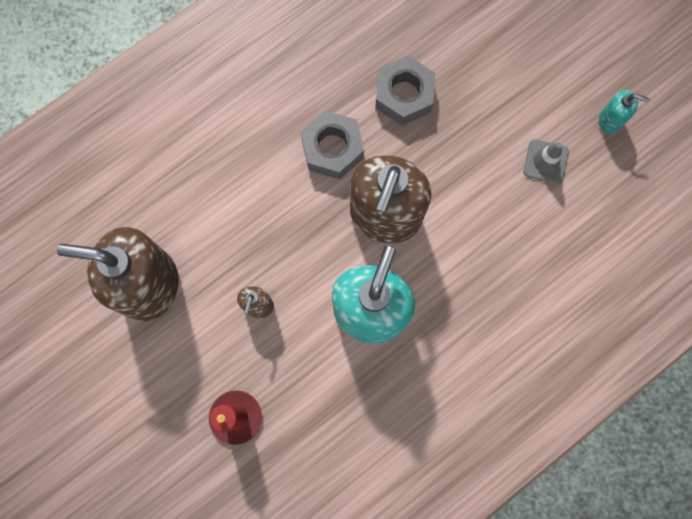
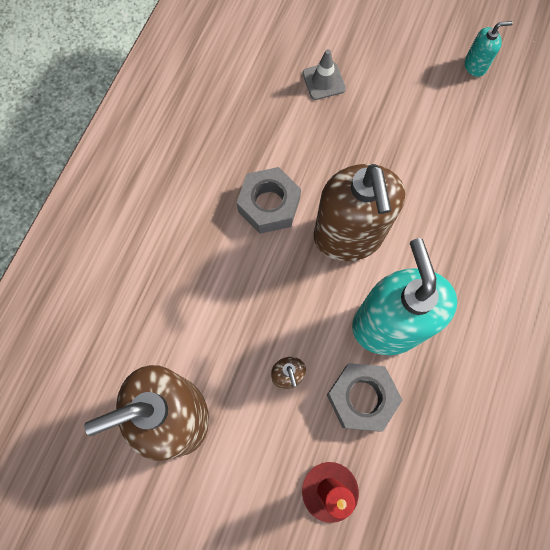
camera: 30 degrees left, 5 degrees down
grey nut [375,56,435,126] -> grey nut moved to [327,363,402,431]
grey traffic cone [524,139,569,184] -> grey traffic cone moved to [302,49,346,100]

